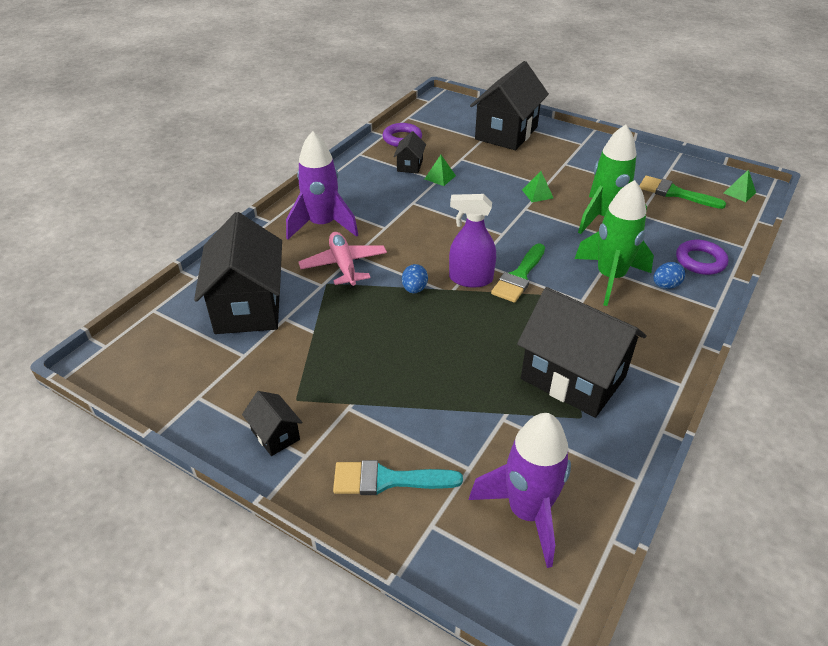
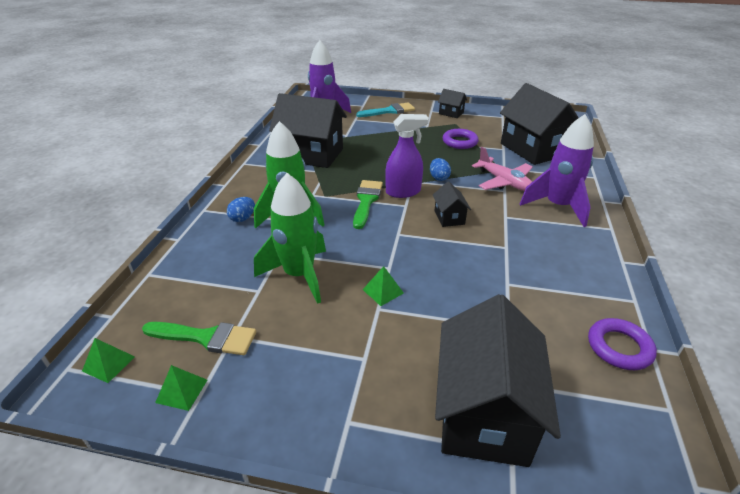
camera: 160 degrees right, 5 degrees down
black house [393,131,426,174] -> black house moved to [433,181,471,227]
green pyramid [425,155,456,186] -> green pyramid moved to [155,365,207,411]
purple ring [676,240,728,275] -> purple ring moved to [443,129,479,149]

